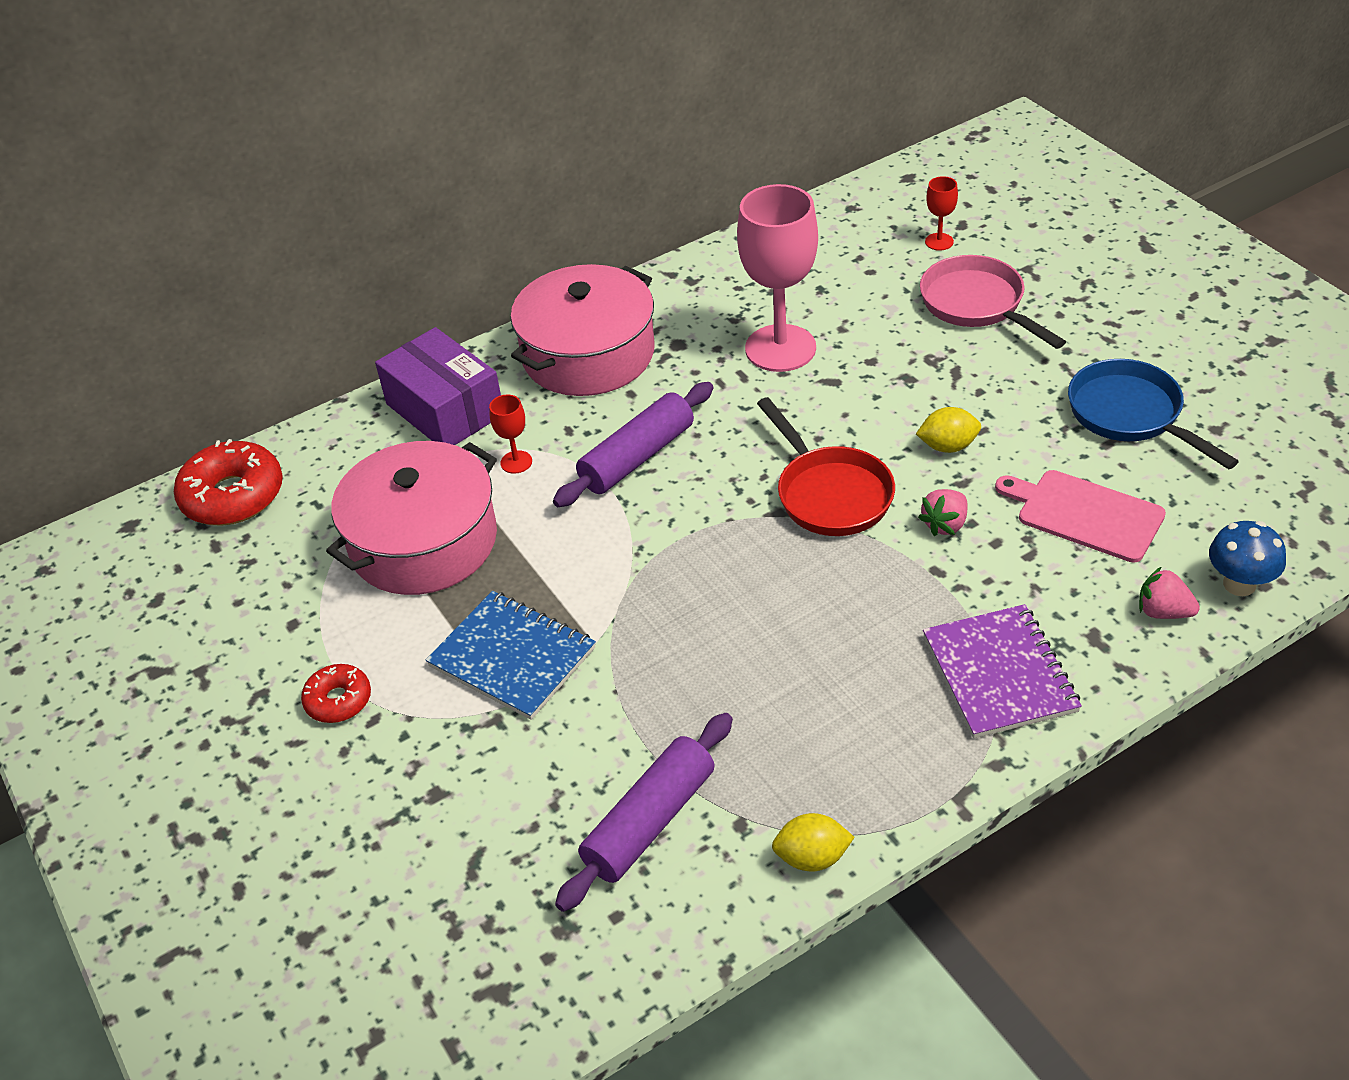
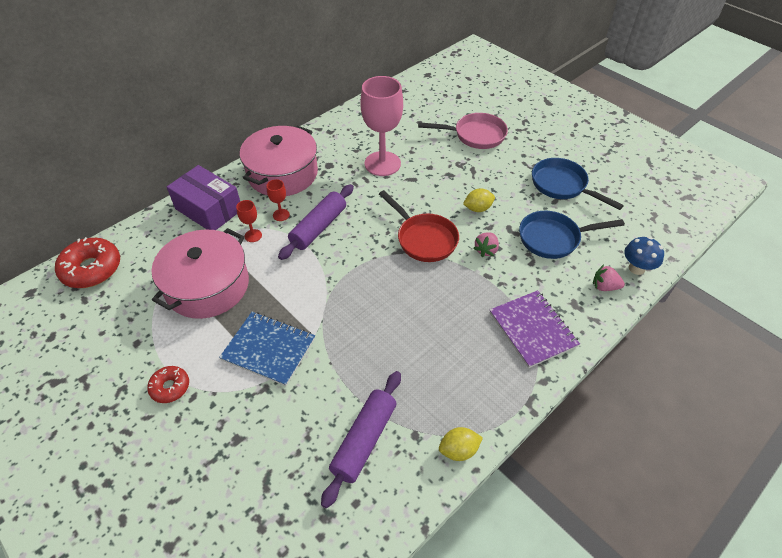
camera: 15 degrees left, 5 degrees up
pink pan [920,255,1066,349] -> pink pan turned 135 degrees clockwise [418,113,508,149]
red goblet [925,176,958,251] -> red goblet moved to [267,179,290,221]
pink cutting board [995,470,1166,562] -> blue pan [519,211,625,259]

